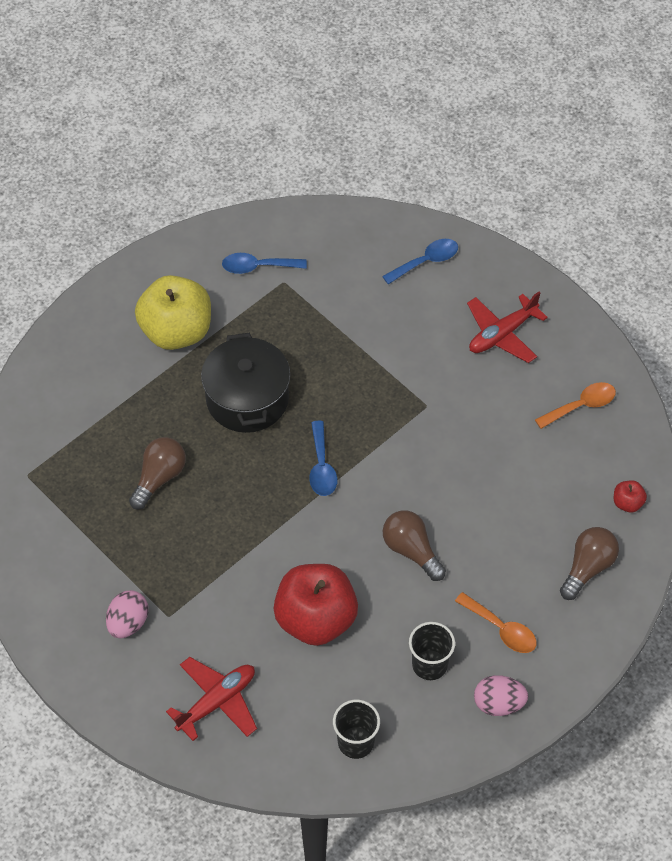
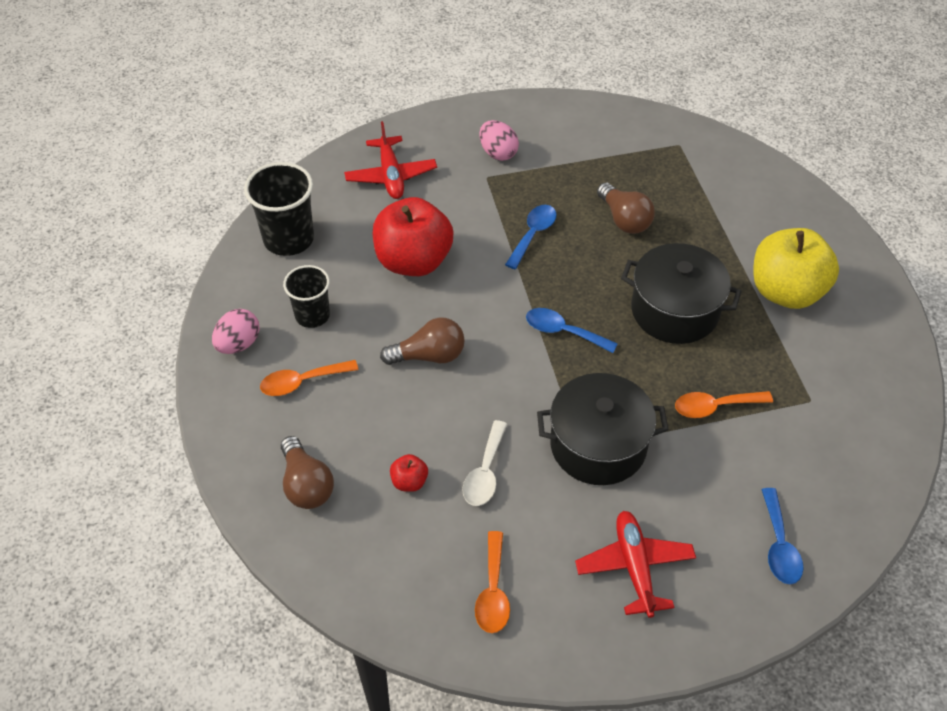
camera: 120 degrees right, 5 degrees down
blue spoon [222,253,307,274] -> blue spoon moved to [505,205,557,269]
black cup [333,700,380,759] -> black cup [244,162,314,256], size x1.54
red apple [614,480,647,513] -> red apple moved to [390,454,428,492]
none -> white spoon [462,420,507,506]
none -> black pot [537,373,668,485]
none -> orange spoon [675,391,773,418]

